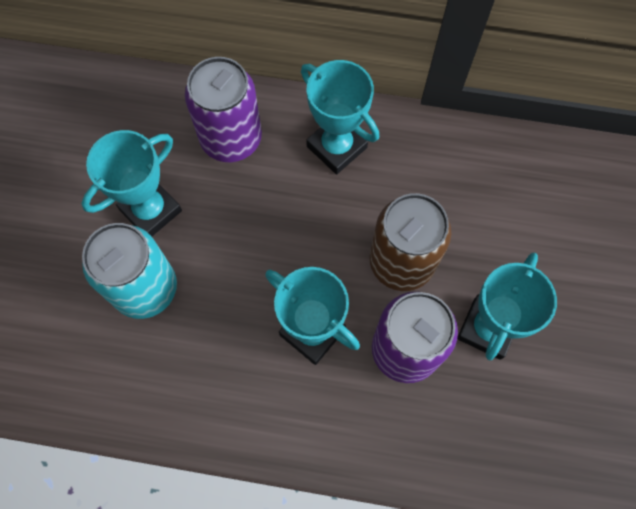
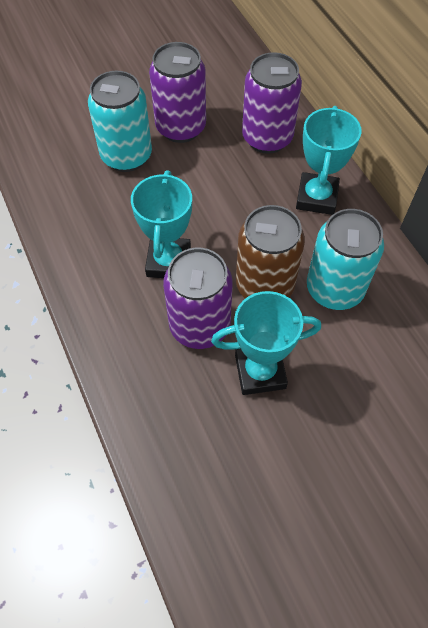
camera: 55 degrees right, 10 degrees down
turquoise trophy [82,130,182,236] -> purple can [149,42,206,143]
none -> turquoise can [307,209,384,310]

